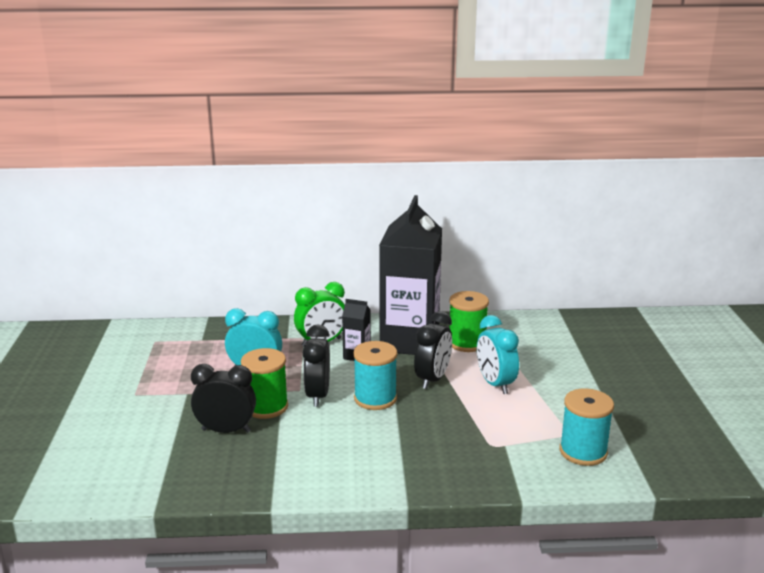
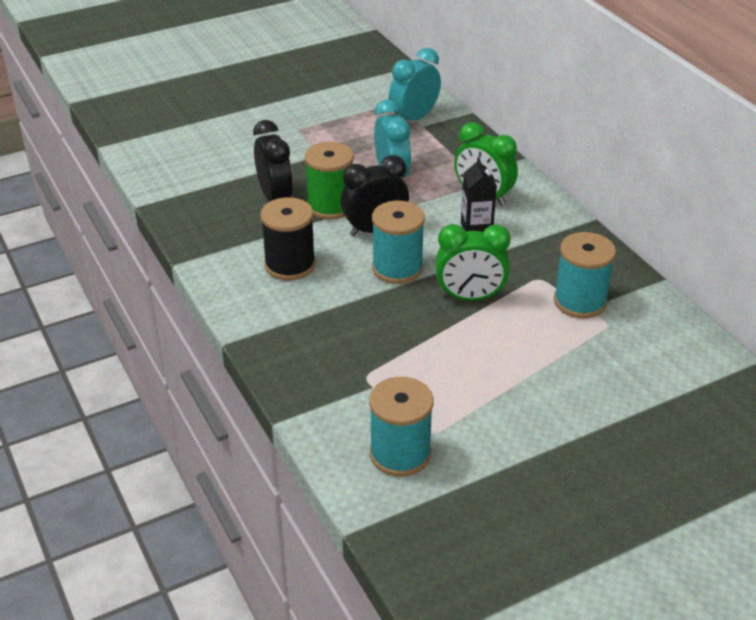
camera: 65 degrees right, 15 degrees up
black carton [380,195,442,355] -> none
black clock [414,311,452,389] -> green clock [436,224,511,301]
green spool [449,291,489,352] -> turquoise spool [554,232,616,318]
turquoise clock [477,315,519,394] -> turquoise clock moved to [389,48,441,121]
none -> black spool [260,197,316,280]

